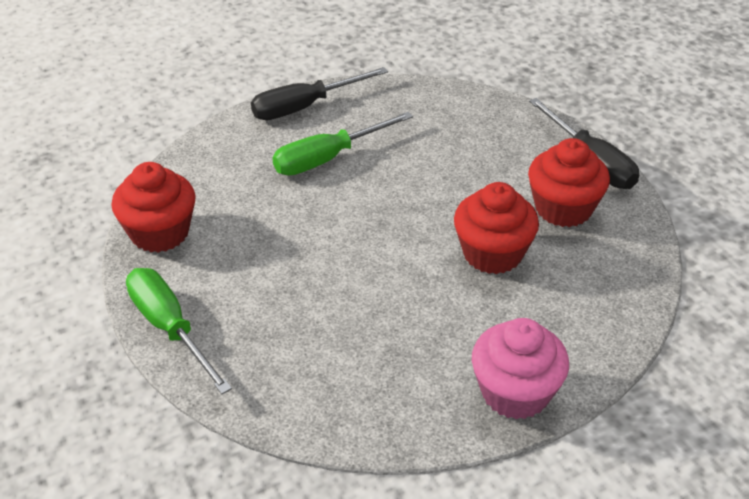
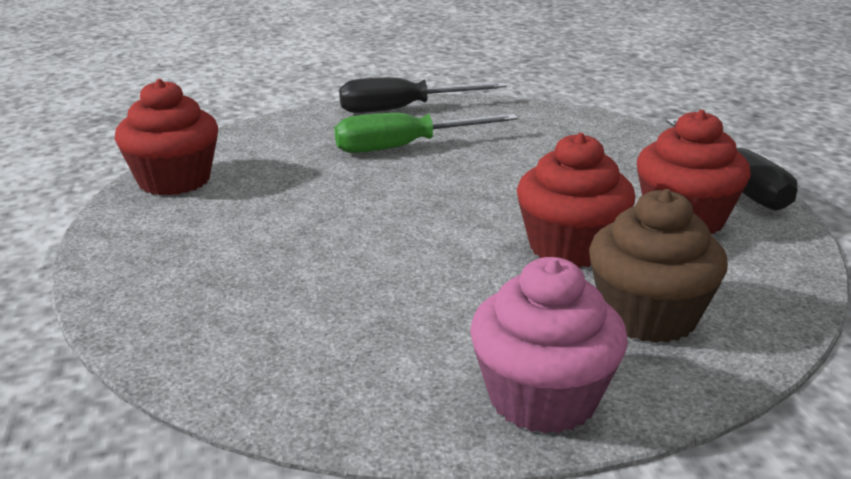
camera: 15 degrees right, 15 degrees down
green screwdriver [126,268,232,394] -> none
none -> brown cupcake [589,189,728,343]

